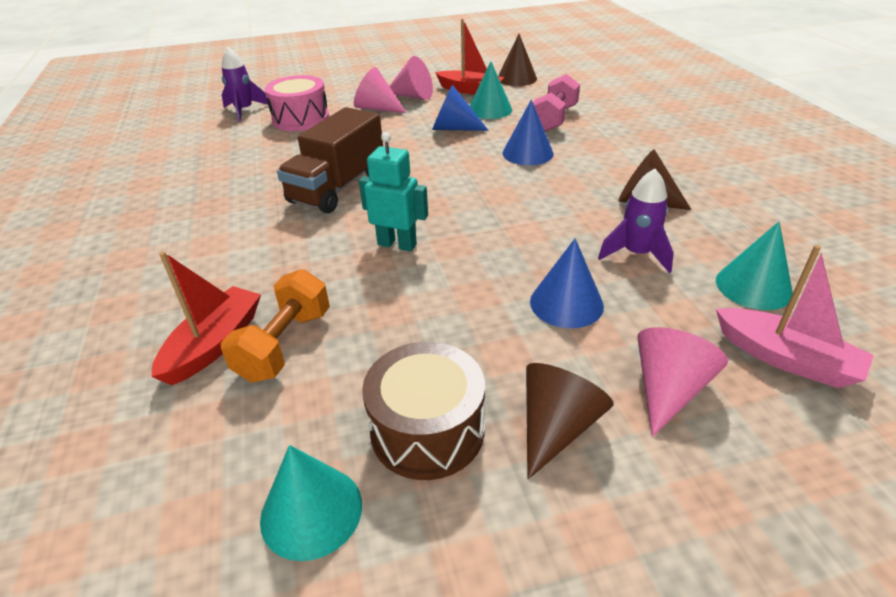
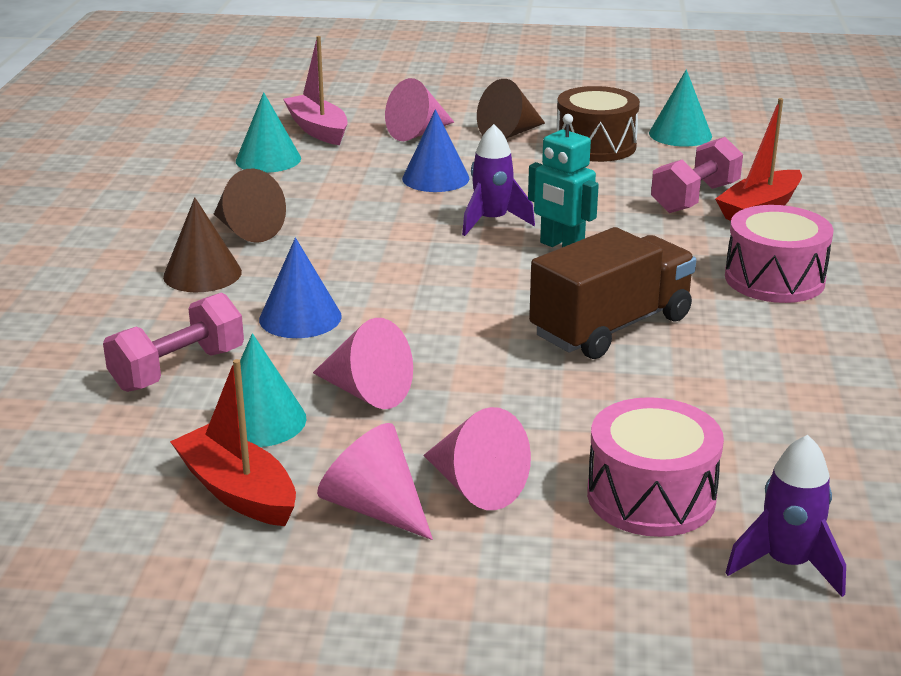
camera: 160 degrees left, 10 degrees down
orange dumbbell [221,269,330,383] -> pink dumbbell [651,137,743,213]
blue cone [432,85,489,131] -> pink cone [313,318,413,409]
brown cone [498,34,537,86] -> brown cone moved to [163,197,242,292]
purple rocket [598,169,674,273] -> purple rocket moved to [462,124,535,236]
none -> pink drum [725,205,834,303]

